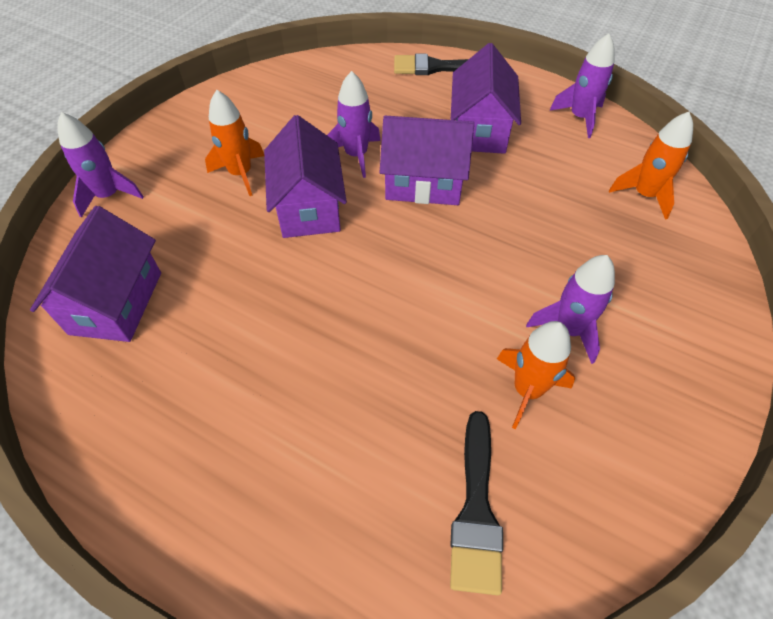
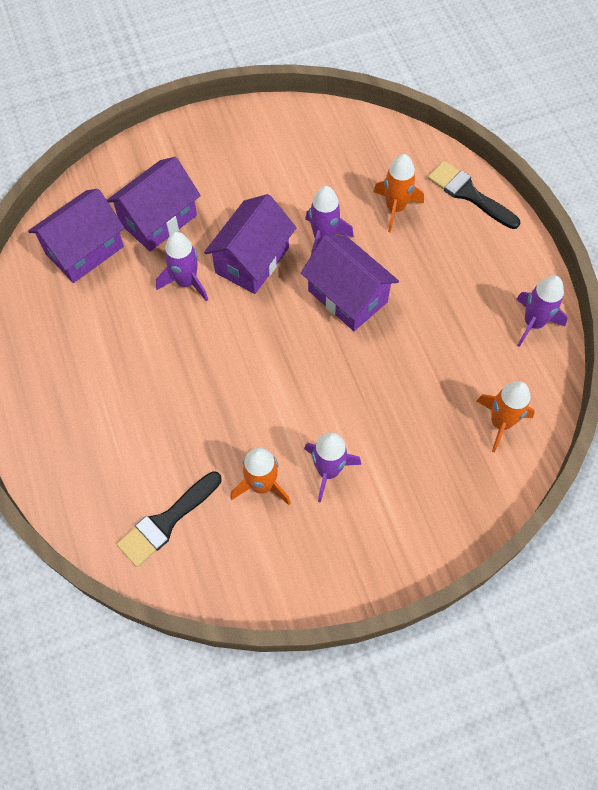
camera: 40 degrees right, 10 degrees up
purple rocket [57,112,144,218] -> purple rocket moved to [156,232,208,302]
orange rocket [205,90,264,196] -> orange rocket moved to [373,154,424,232]
purple house [451,43,521,154] -> purple house moved to [107,157,201,251]

